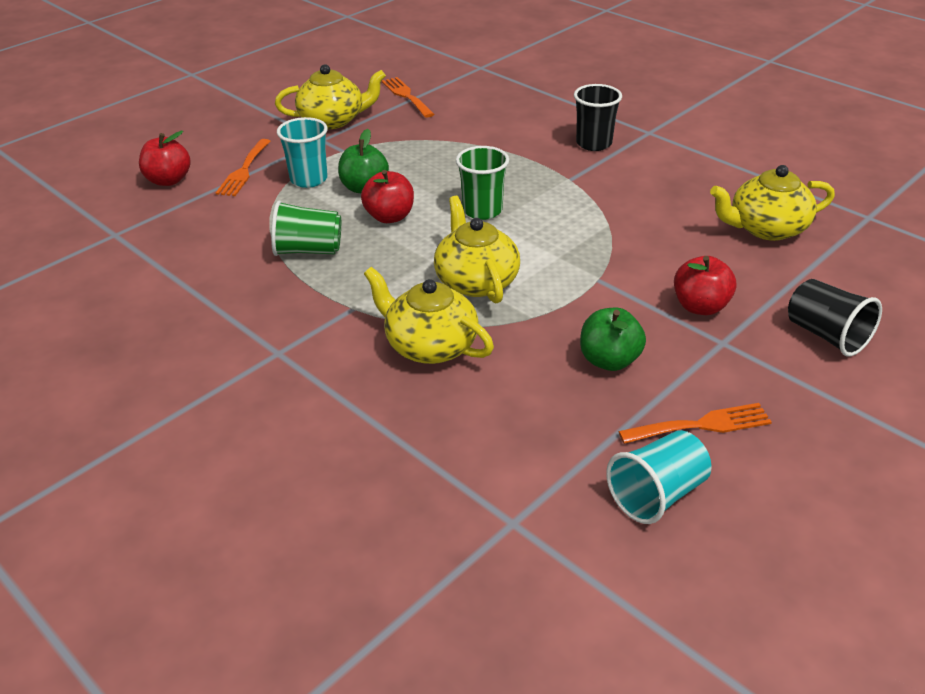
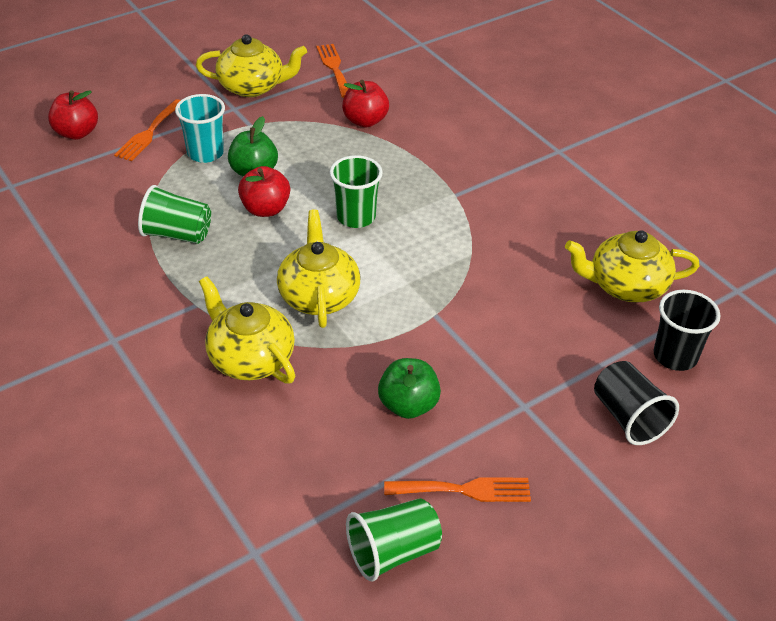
camera: 10 degrees right, 5 degrees up
black cup [574,84,622,151] -> black cup moved to [654,290,720,371]
turquoise cup [606,430,712,524] -> green cup [346,498,442,582]
red apple [674,256,736,315] -> red apple moved to [342,80,389,127]

